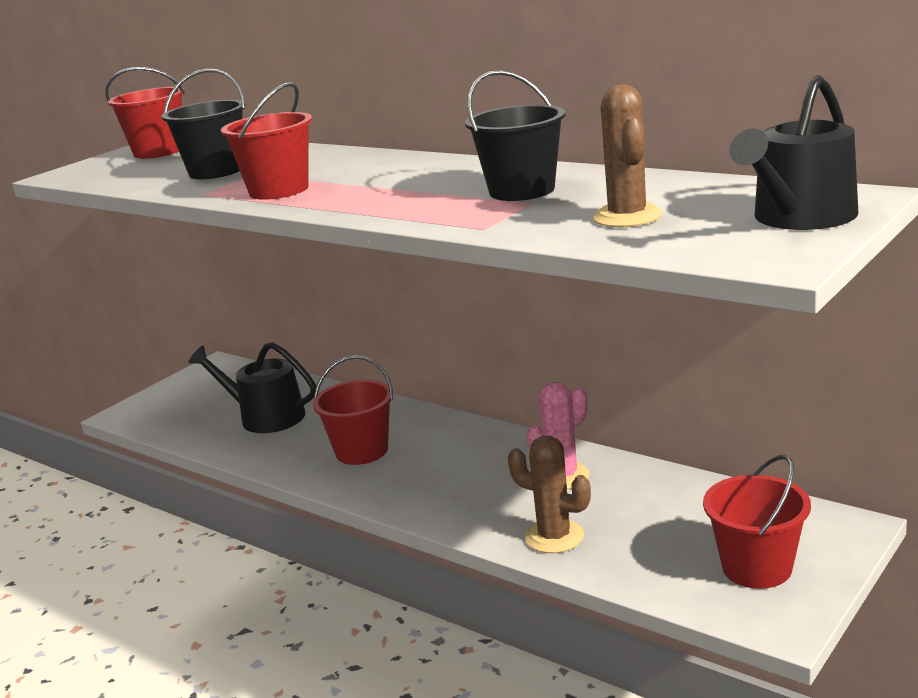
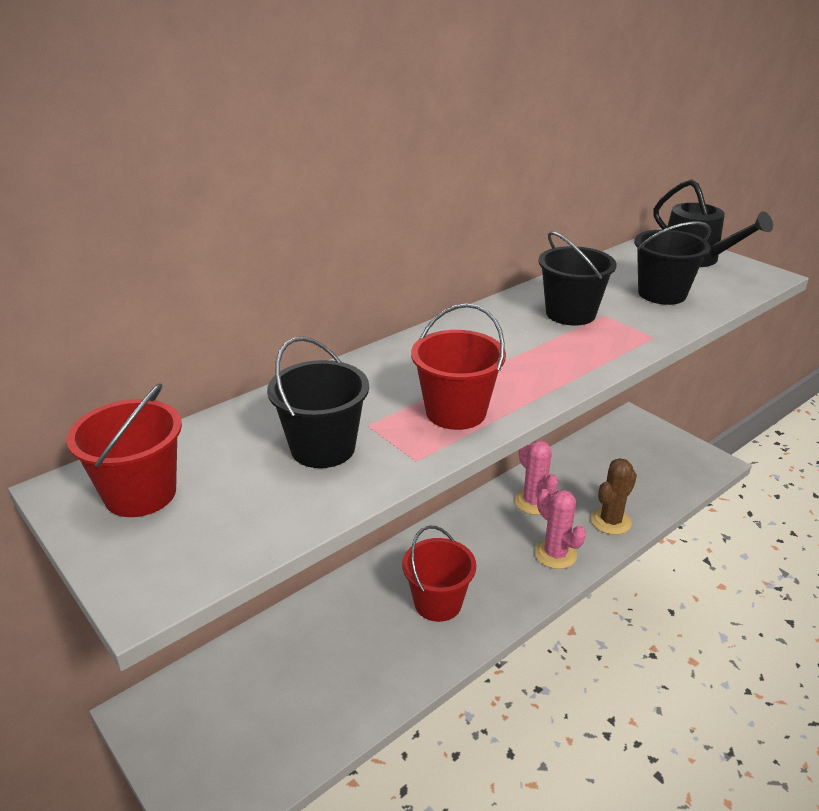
camera: 80 degrees left, 10 degrees up
black watering can [188,342,317,433] -> none
brown cactus [593,84,662,227] -> black bucket [634,222,711,305]
red bucket [703,455,811,589] -> none
none -> pink cactus [535,489,586,569]

